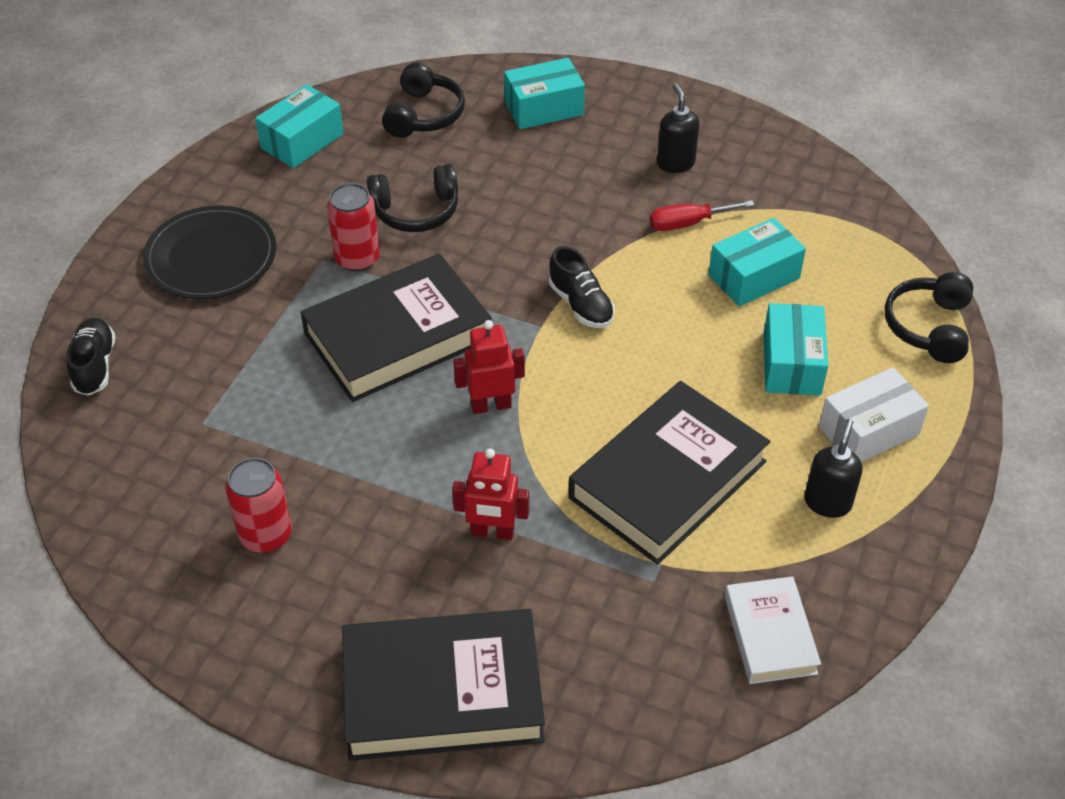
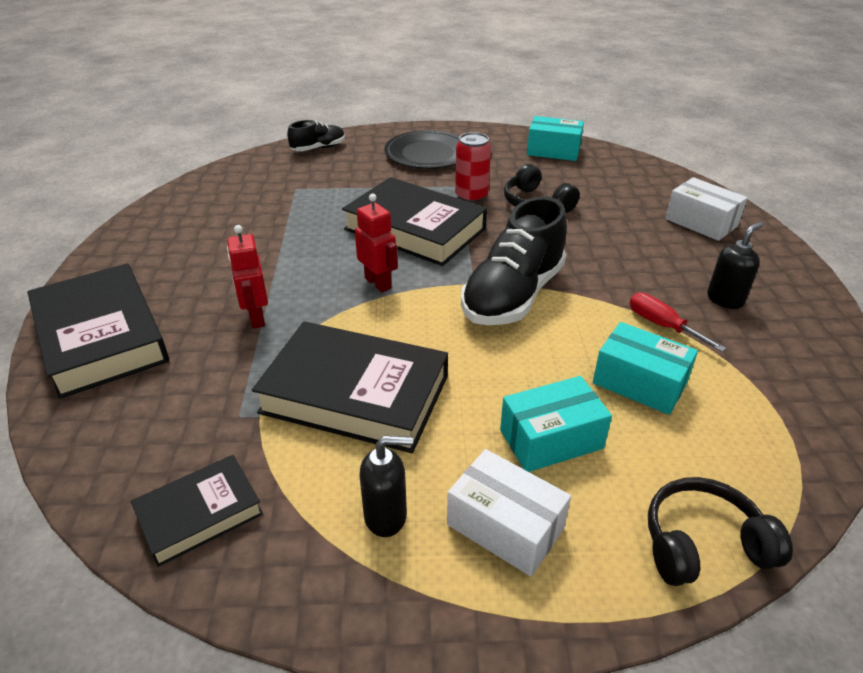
camera: 65 degrees right, 10 degrees down
red can [225,458,292,553] -> none
black headphones [382,62,465,138] -> none
turquoise box [504,58,585,129] -> white box [665,177,748,241]
black shoe [549,246,615,328] -> black shoe [461,196,567,325], size x1.93
white book [725,576,821,684] -> black book [131,455,263,567]

